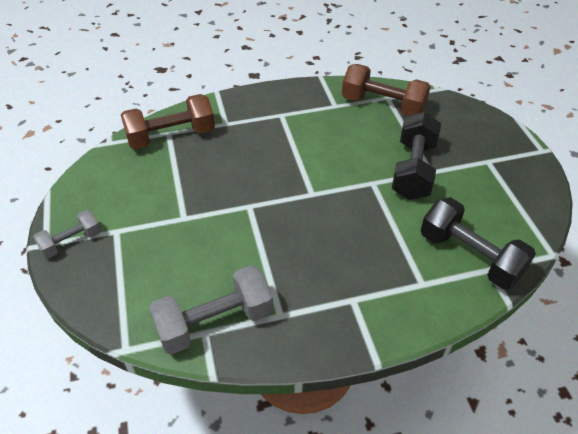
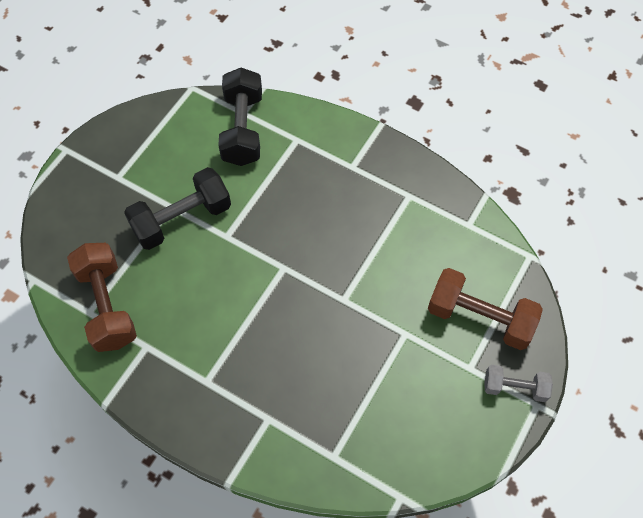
camera: 135 degrees left, 15 degrees up
brown dumbbell [121,94,215,149] -> brown dumbbell moved to [428,268,543,350]
grey dumbbell [149,265,273,355] -> none

